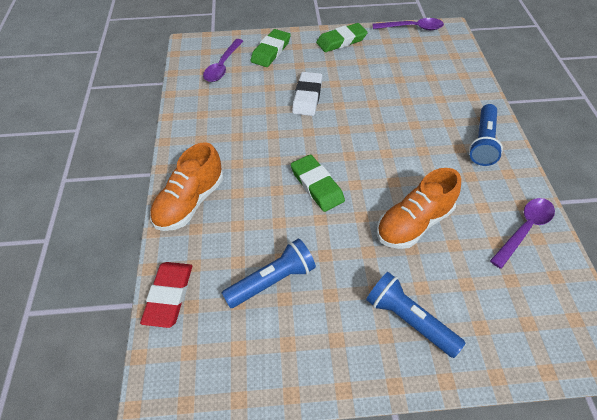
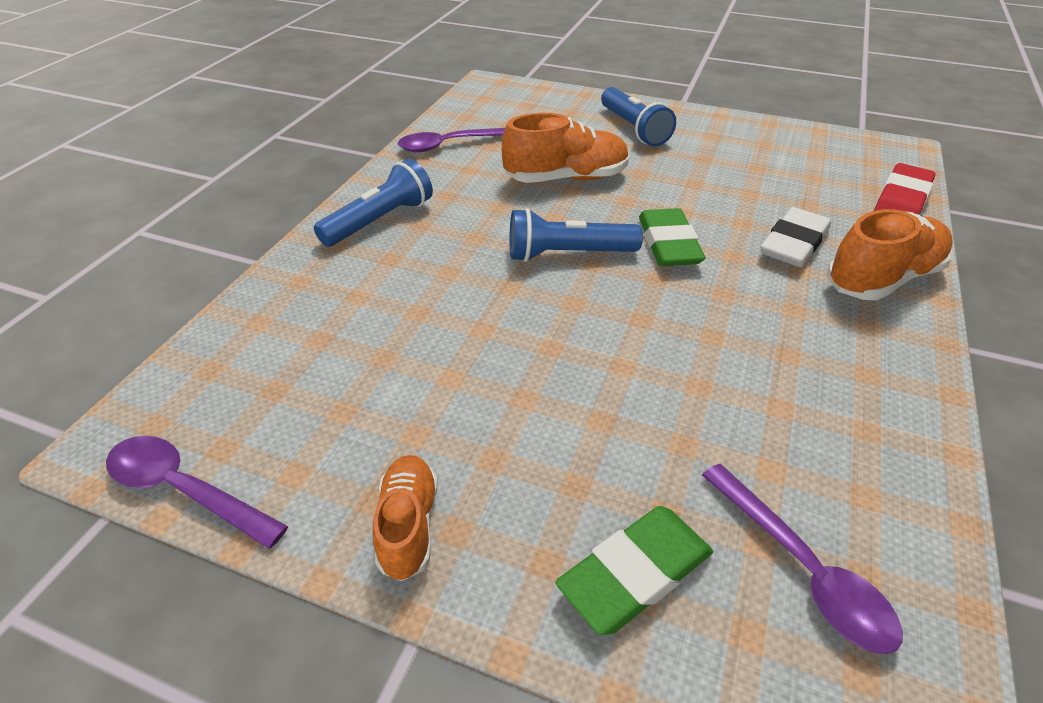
camera: 155 degrees left, 10 degrees down
purple spoon [203,39,243,82] -> purple spoon turned 105 degrees clockwise [702,464,903,654]
blue flashlight [222,239,316,308] -> blue flashlight moved to [510,208,643,262]
white eraser [292,72,323,116] -> white eraser moved to [761,207,831,267]
green eraser [316,23,368,52] -> orange shoe [373,455,438,581]

